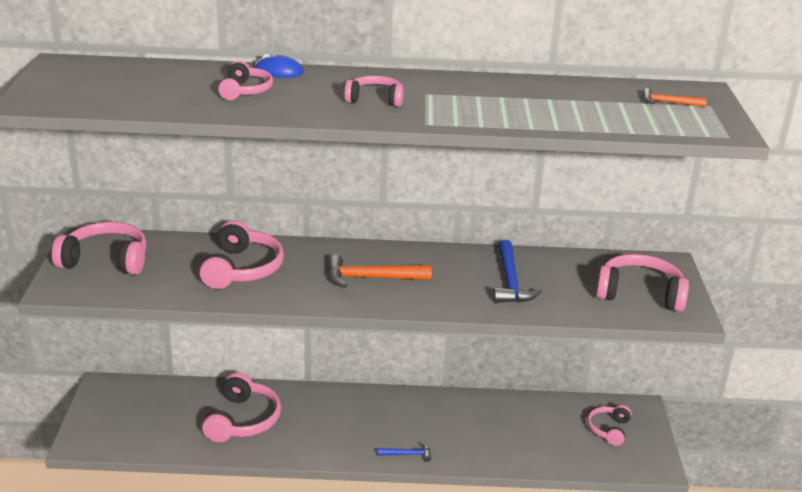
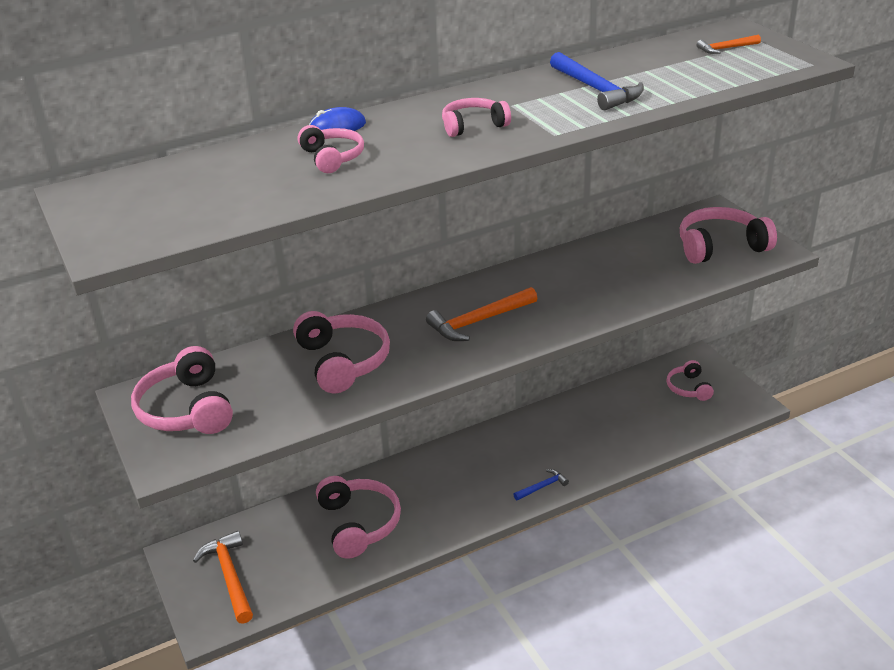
camera: 25 degrees left, 5 degrees up
pink headphones [52,222,147,275] -> pink headphones turned 90 degrees counterclockwise [131,346,233,434]
blue hammer [493,240,542,303] -> blue hammer moved to [550,52,644,110]
none -> orange hammer [193,531,253,624]

